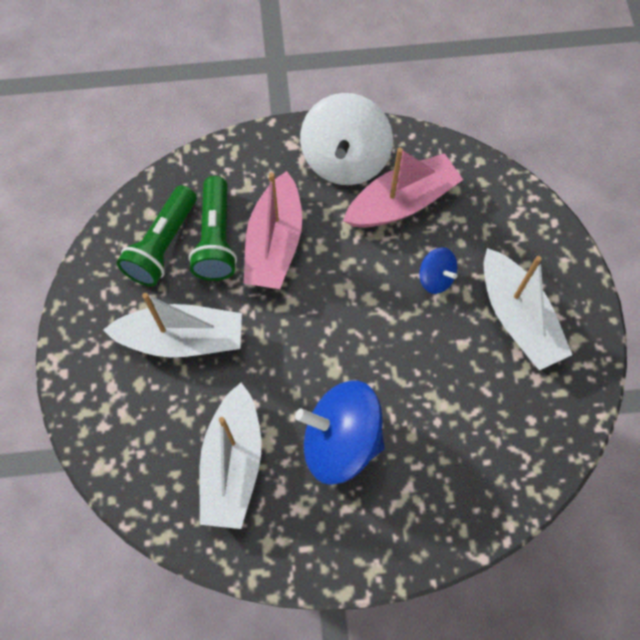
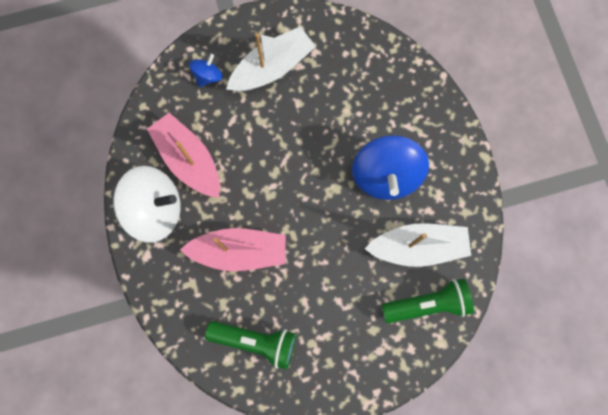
camera: 100 degrees left, 10 degrees up
white boat [103,293,242,357] -> none
green flashlight [189,176,237,281] -> green flashlight moved to [381,278,474,323]
blue spinning top [419,247,458,294] -> blue spinning top moved to [189,54,223,87]

